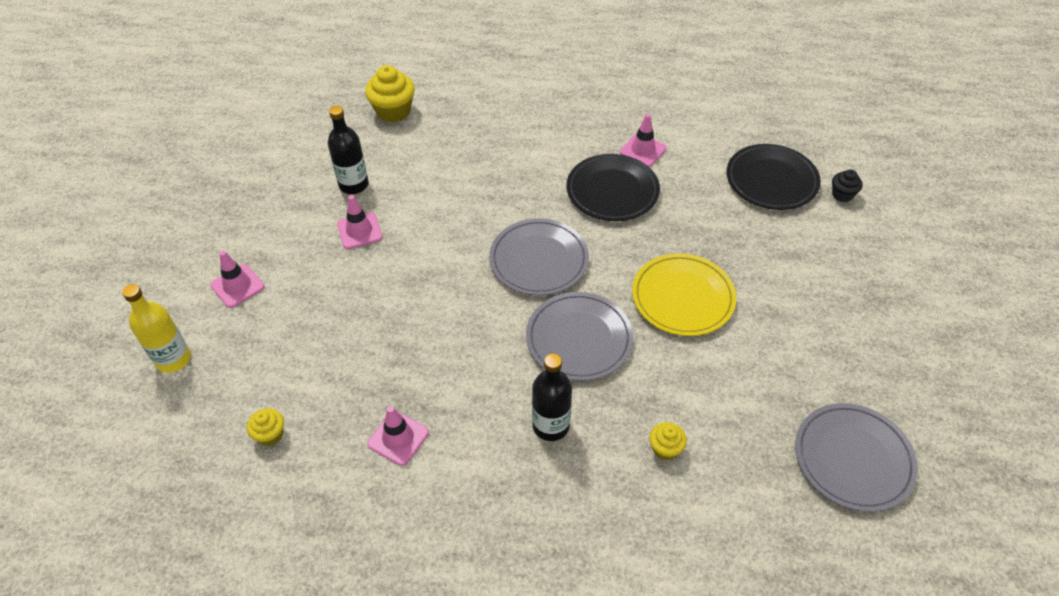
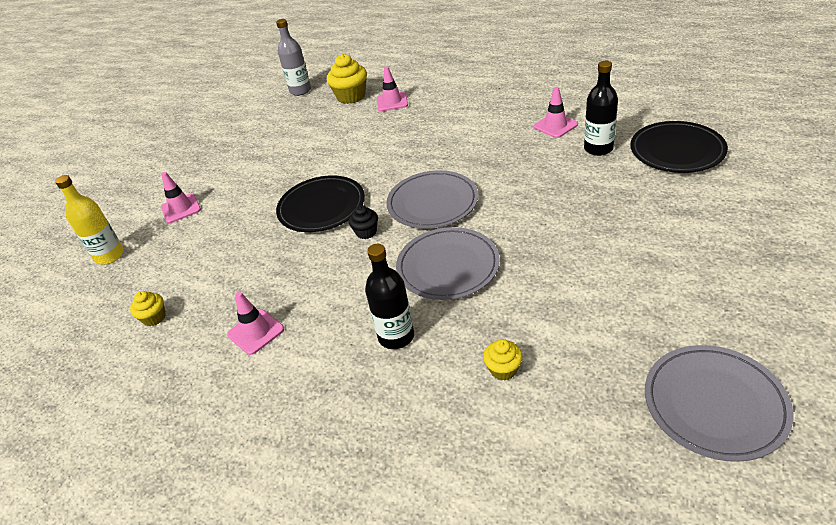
camera: 20 degrees right, 10 degrees down
black bottle [328,106,369,194] -> black bottle moved to [584,61,618,156]
pink traffic cone [337,195,382,249] -> pink traffic cone moved to [377,66,408,111]
black plate [567,154,660,221] -> black plate moved to [276,175,365,232]
yellow plate [632,253,736,336] -> none
black cupcake [832,170,862,202] -> black cupcake moved to [349,205,378,239]
none -> grey bottle [276,19,311,96]

